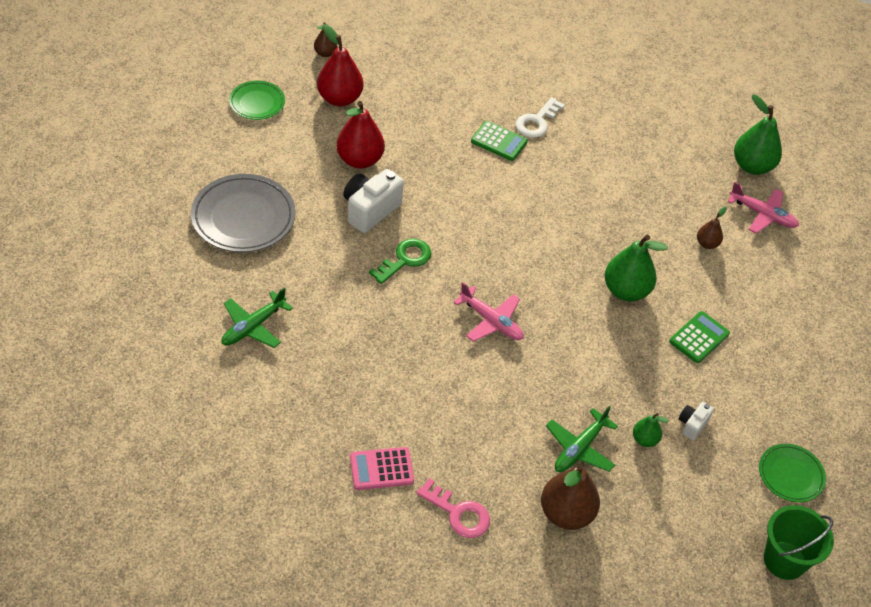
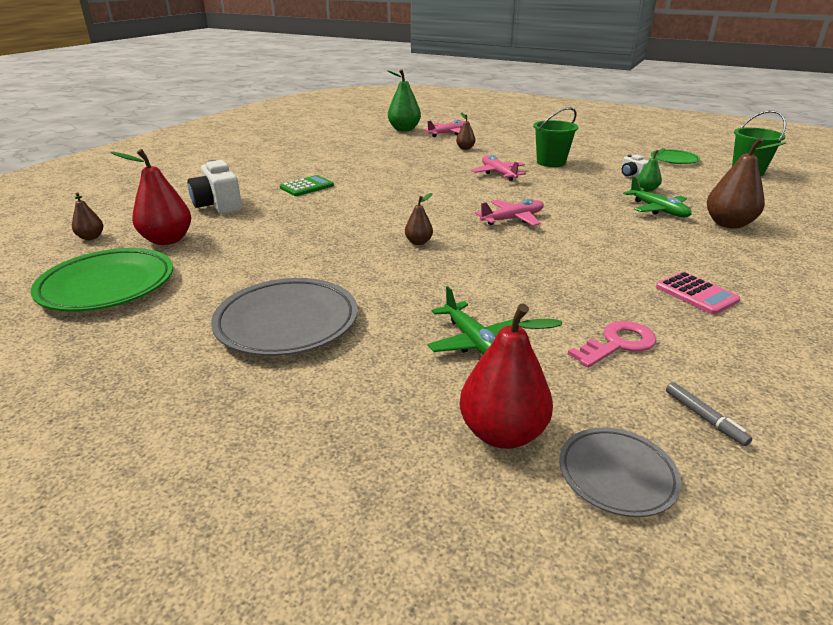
camera: 65 degrees left, 20 degrees down
green plate [229,81,285,120] -> green plate [31,248,173,312], size x1.73
red pear [336,101,385,169] -> red pear moved to [460,304,562,449]
white camera [344,169,404,233] -> white camera moved to [188,160,242,214]
pink calculator [350,447,414,490] -> pink calculator turned 45 degrees counterclockwise [656,272,741,315]
green key [369,239,431,284] -> brown pear [405,193,433,245]
pink key [416,478,490,538] -> pink key moved to [568,321,657,368]
white key [515,97,565,138] -> none
green pear [605,235,668,301] -> pink plane [471,155,526,181]
green calculator [669,311,730,363] -> green bucket [533,107,578,167]
none -> grey plate [559,427,681,517]
none -> grey marker [666,382,752,446]

